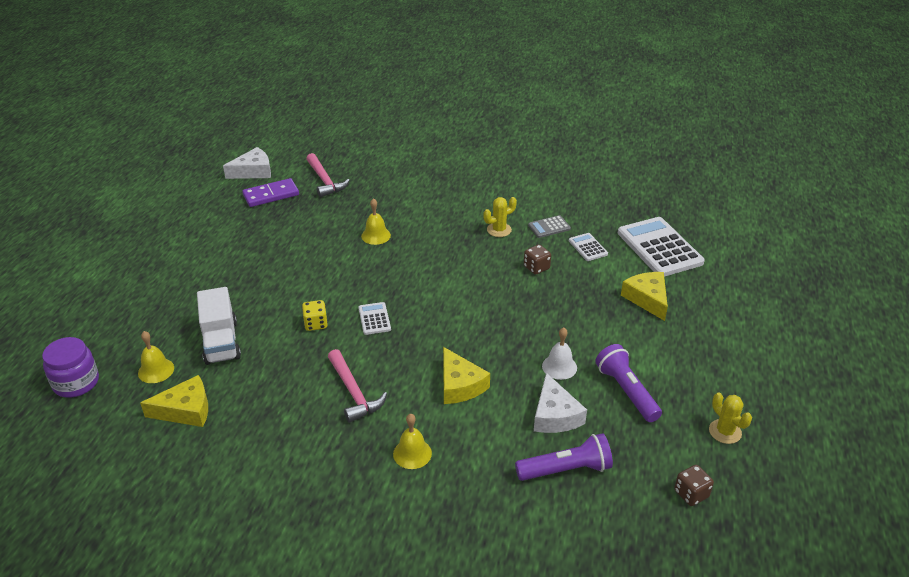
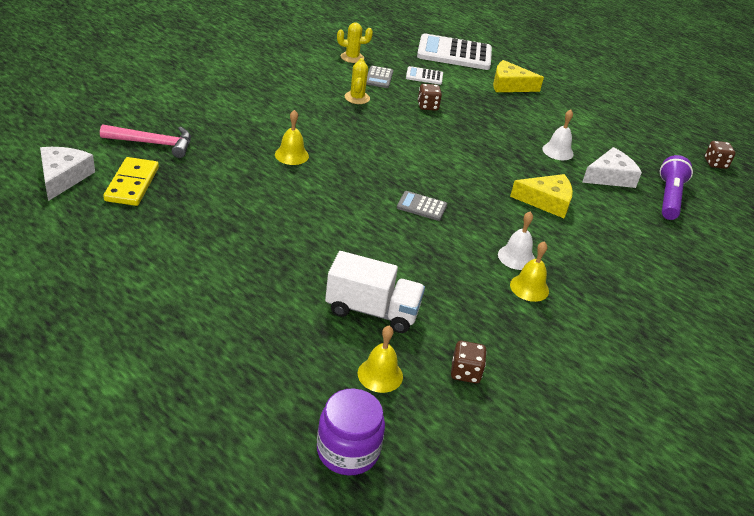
camera: 65 degrees left, 0 degrees up
yellow cheese [140,375,208,427] -> brown dice [451,341,487,383]
purple domino [242,178,299,207] -> yellow domino [103,157,159,206]
yellow dice [302,300,328,331] -> none
pink hammer [328,349,387,423] -> white bell [498,211,535,270]
white calculator [358,302,391,335] -> grey calculator [397,191,447,221]
yellow bell [393,414,432,469] -> yellow bell moved to [510,241,549,302]
white cheese [534,373,587,433] -> white cheese turned 45 degrees counterclockwise [582,147,642,188]
purple flashlight [595,344,662,422] -> none
yellow cactus [709,393,752,444] -> yellow cactus moved to [337,22,373,63]

